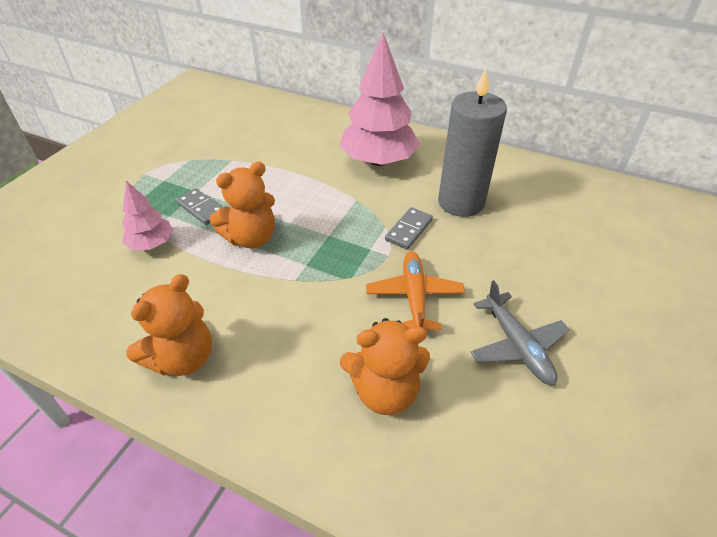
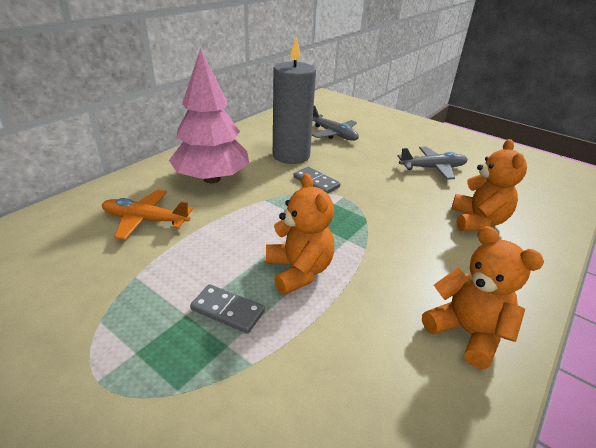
camera: 80 degrees left, 10 degrees down
pink tree [122,181,173,250] -> none
grey domino [176,188,223,225] -> grey domino turned 60 degrees clockwise [190,284,265,334]
orange plane [366,251,465,330] -> orange plane moved to [102,190,193,240]
none -> grey plane [312,106,359,141]

